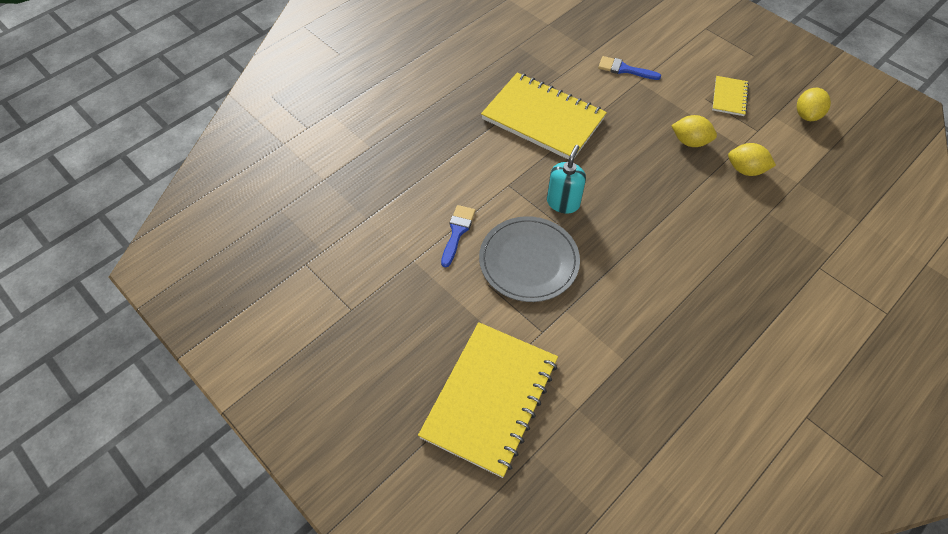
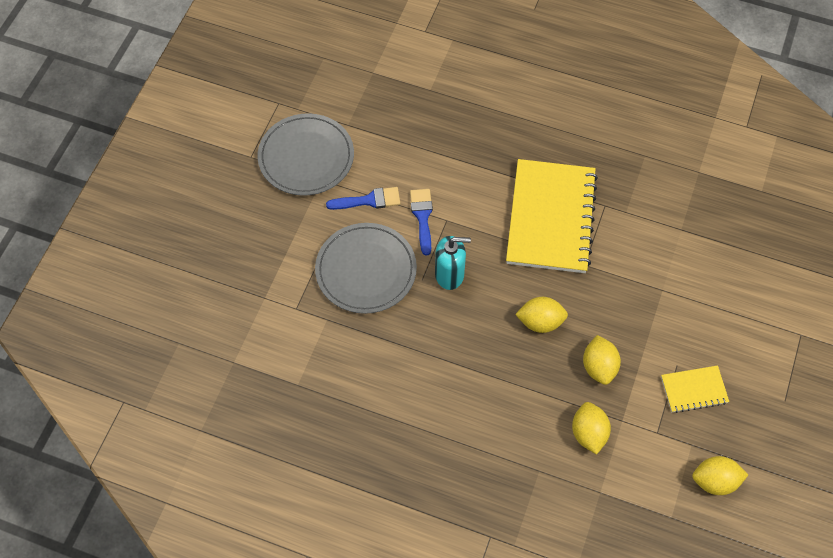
camera: 65 degrees right, 5 degrees up
yellow notebook [418,322,558,478] -> none
blue brush [598,56,661,80] -> blue brush moved to [410,189,433,256]
none -> grey plate [258,113,354,196]
none -> yellow lemon [515,297,568,333]

